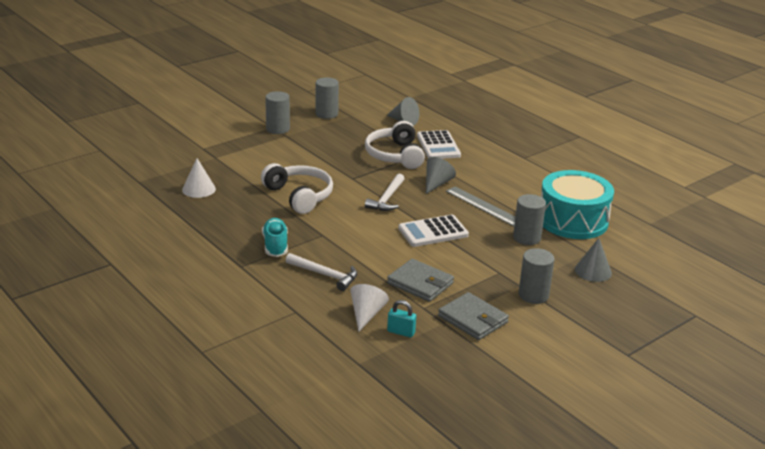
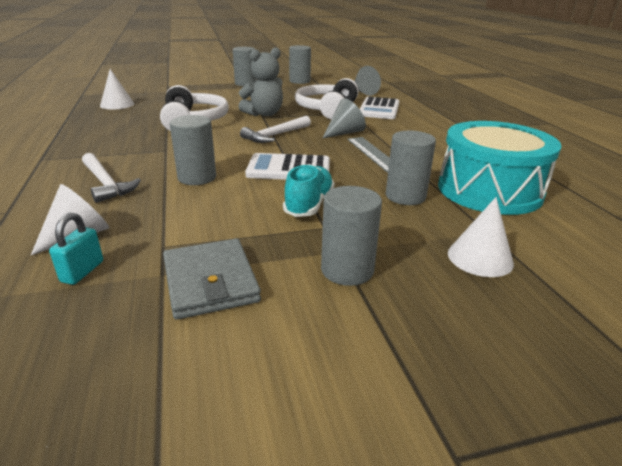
camera: 25 degrees right, 0 degrees up
turquoise shoe [262,218,288,257] -> turquoise shoe moved to [283,164,335,217]
grey wallet [387,259,454,302] -> none
turquoise padlock [387,300,416,337] -> turquoise padlock turned 60 degrees clockwise [49,213,103,285]
grey cone [575,238,612,282] -> white cone [448,197,514,277]
none -> grey cylinder [170,115,216,185]
none -> grey teddy bear [238,47,283,116]

